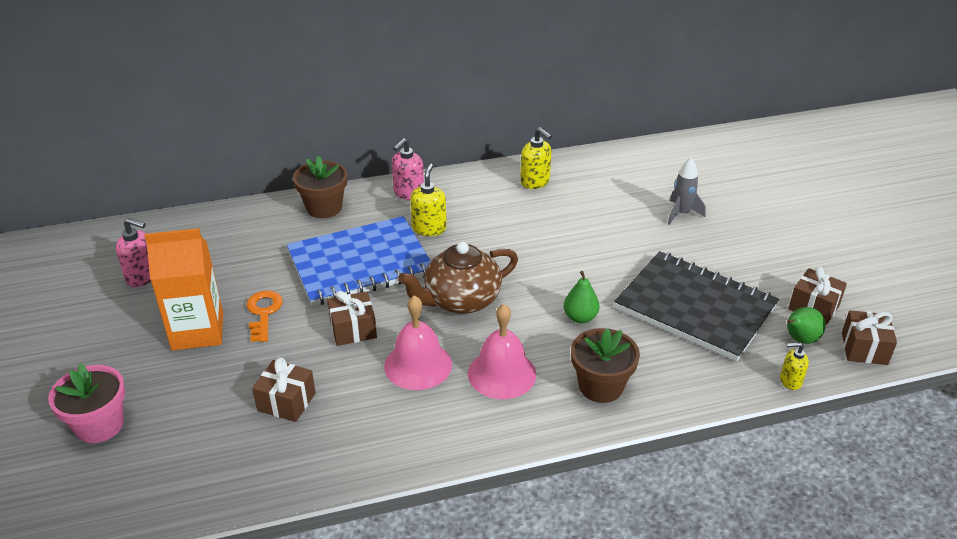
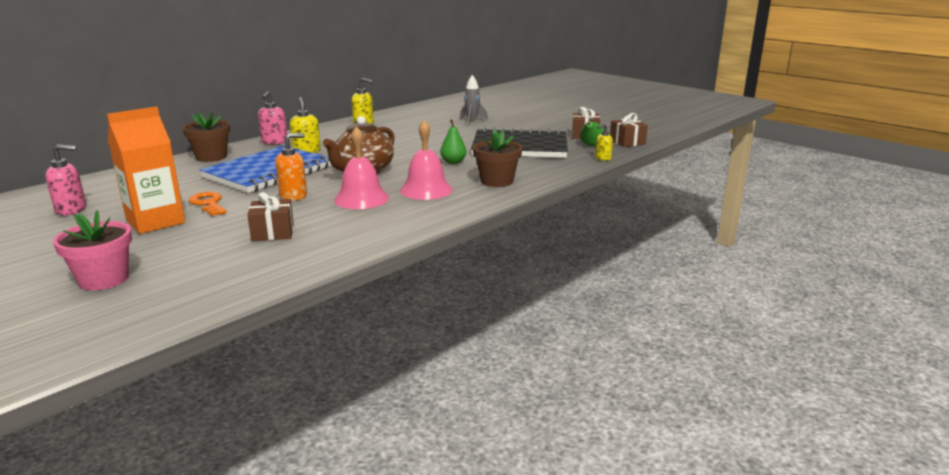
camera: 30 degrees left, 15 degrees down
brown gift [327,291,377,346] -> orange soap dispenser [275,133,307,201]

